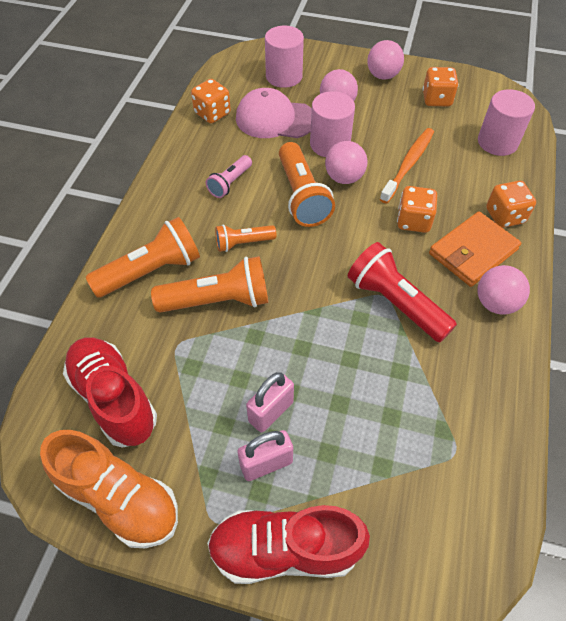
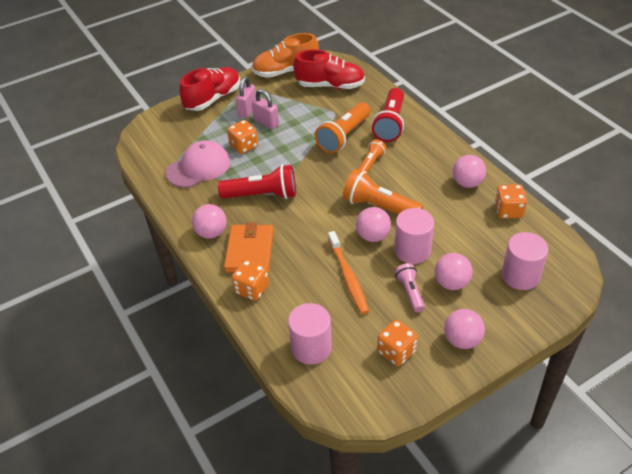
camera: 135 degrees right, 10 degrees down
orange flashlight [86,217,200,298] -> red flashlight [372,88,404,142]
pink flashlight [206,155,252,198] -> pink flashlight moved to [394,263,425,312]
pink cap [236,88,312,138] -> pink cap moved to [166,140,230,188]
pink padlock [246,372,294,433] -> pink padlock turned 45 degrees counterclockwise [252,89,279,129]
orange dice [397,186,437,233] -> orange dice moved to [227,120,258,154]
none -> pink ball [453,155,486,188]

